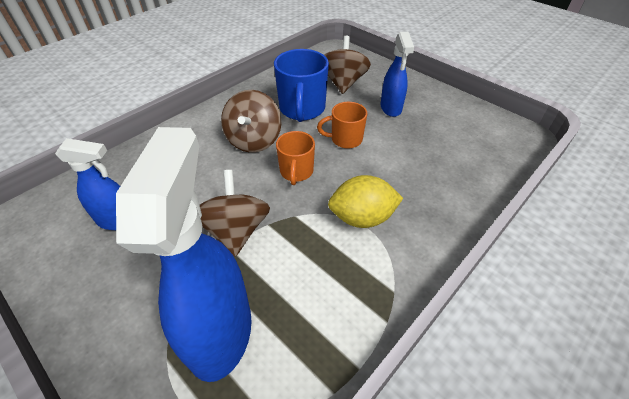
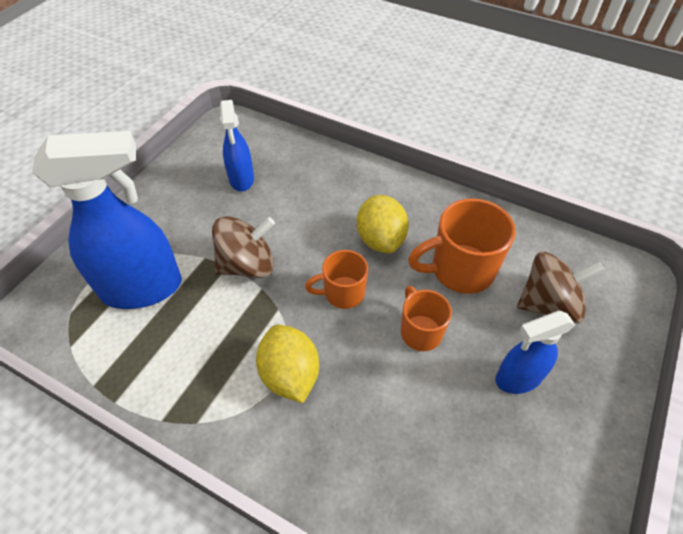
camera: 75 degrees right, 5 degrees up
brown spinning top [221,90,281,153] -> yellow lemon [357,195,409,253]
blue mug [274,49,329,122] -> orange mug [408,198,516,294]

